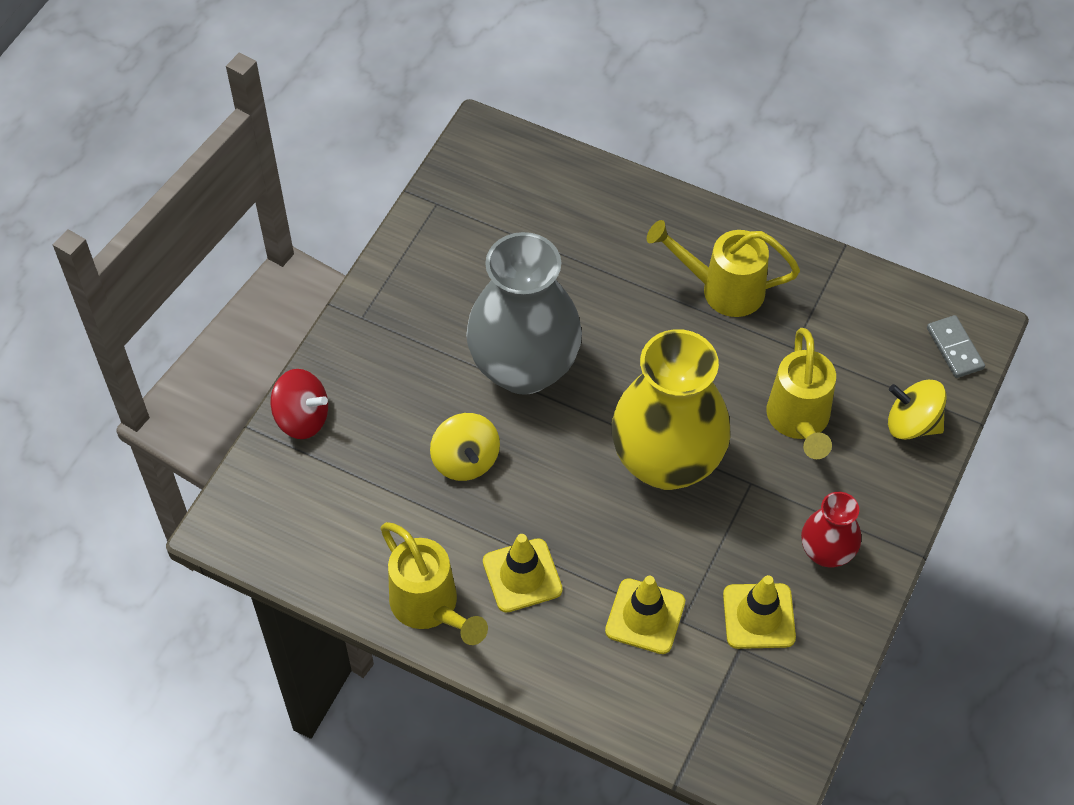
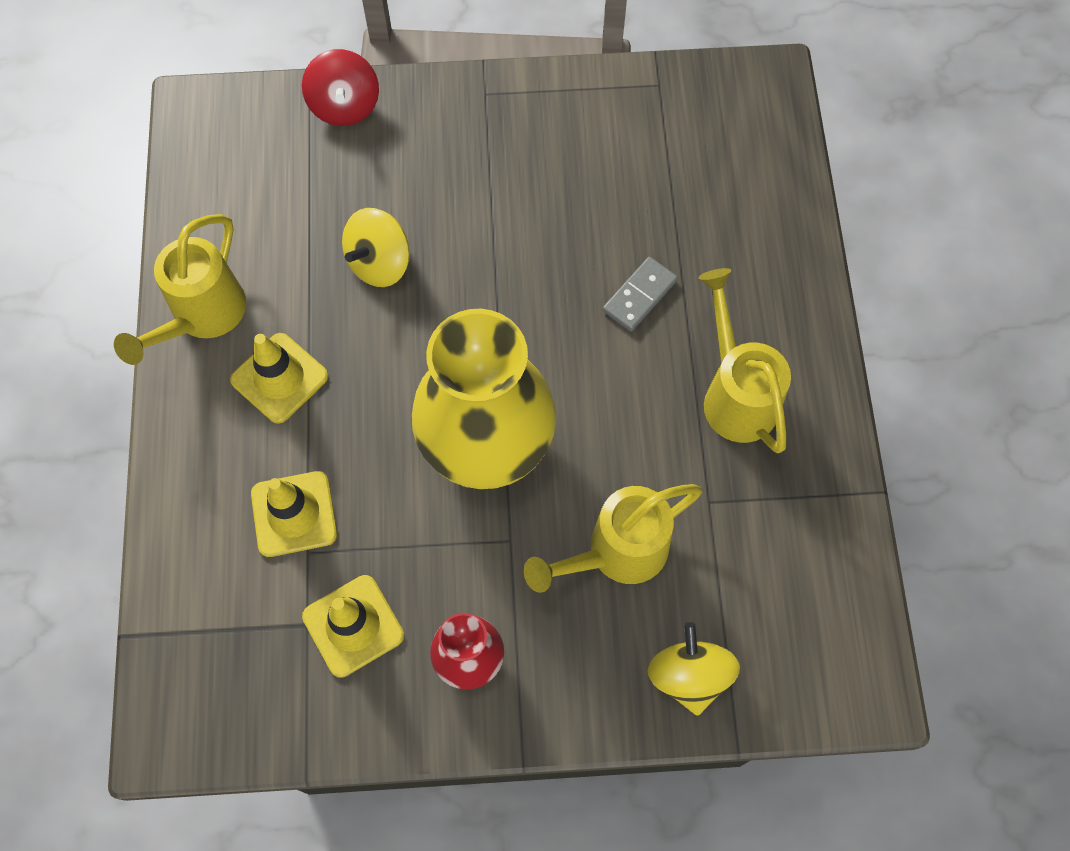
camera: 60 degrees right, 10 degrees up
grey vase [466,232,582,395] -> none
grey domino [927,315,985,378] -> grey domino moved to [603,257,678,331]

